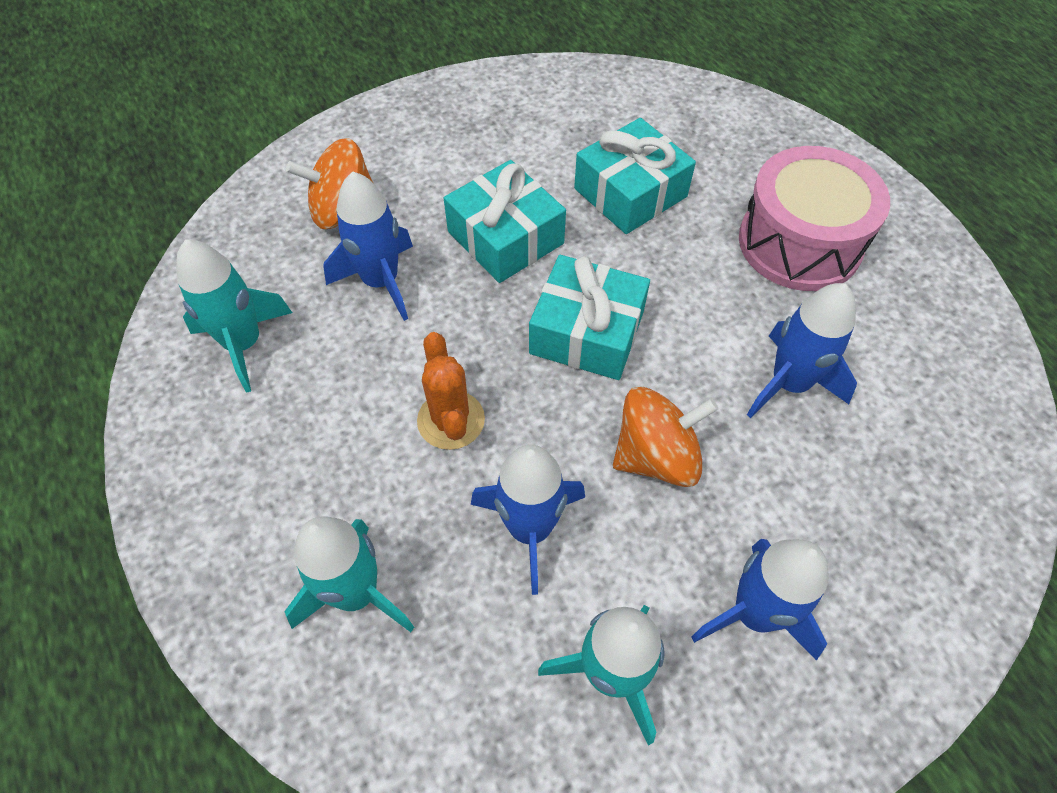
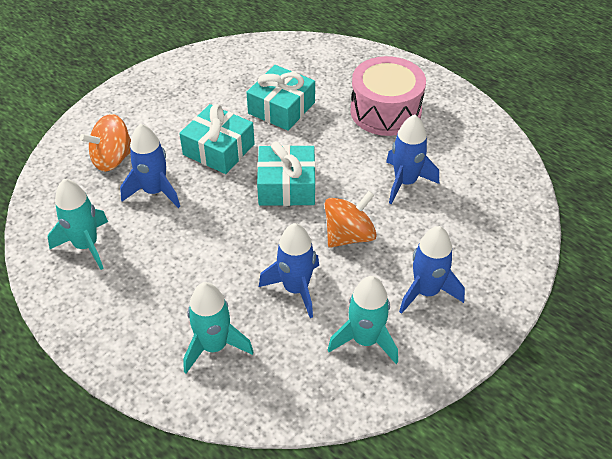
camera: 20 degrees left, 10 degrees down
orange cactus [417,332,485,450] -> none

